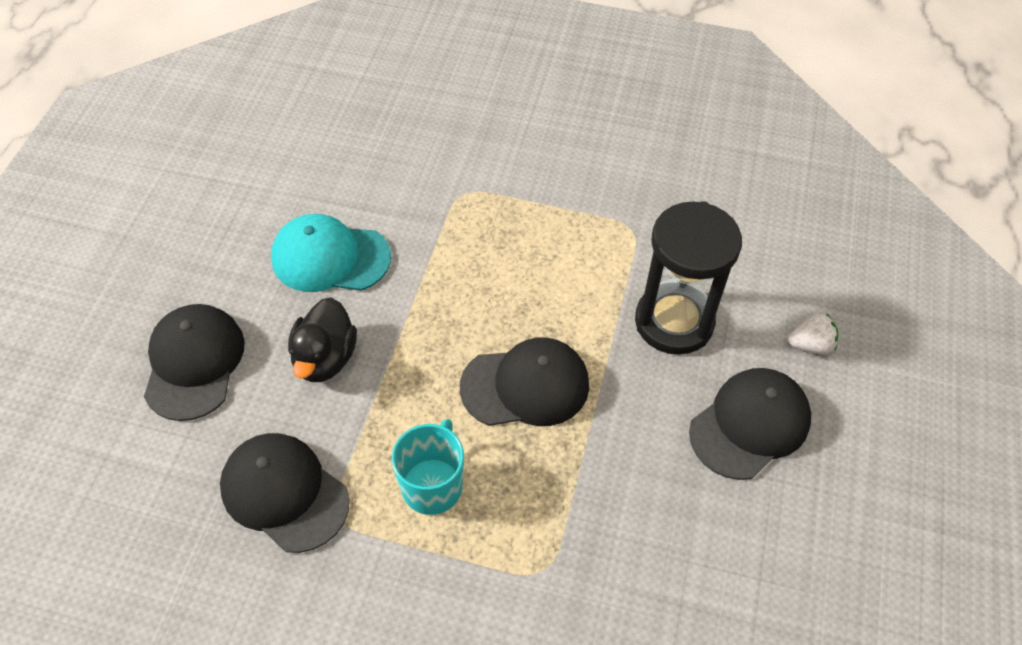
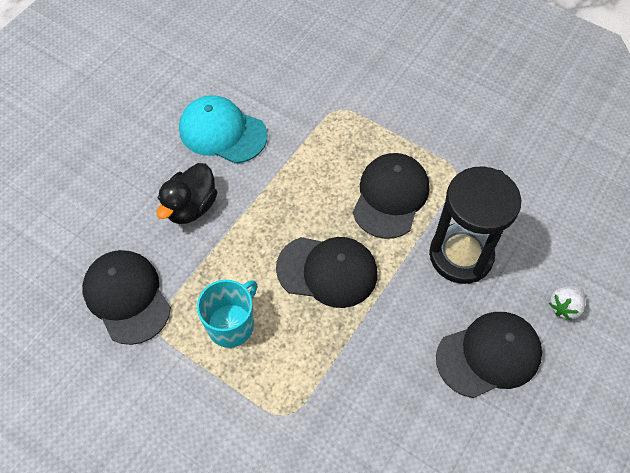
camera: 20 degrees right, 5 degrees up
black cap [144,304,245,421] -> black cap moved to [353,153,429,239]
white strawberry [788,313,838,354] -> white strawberry turned 120 degrees clockwise [549,285,585,321]

